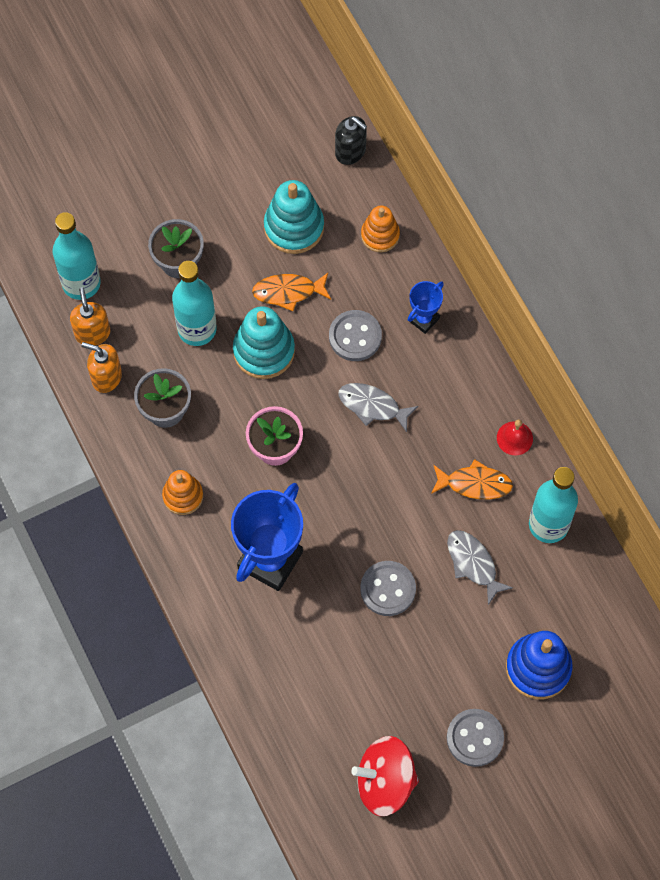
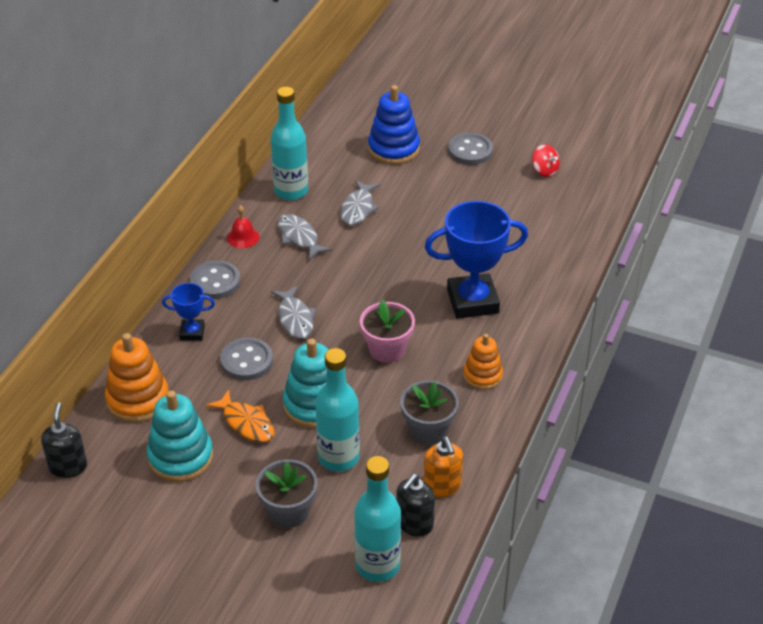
camera: 130 degrees left, 25 degrees down
orange soap dispenser [70,287,110,345] -> black soap dispenser [396,474,435,536]
red spinning top [351,736,419,816] -> red spinning top [532,144,560,177], size x0.53
grey button [360,561,416,616] -> grey button moved to [190,260,240,299]
orange stacking toy [361,206,400,252] -> orange stacking toy [105,333,168,423], size x1.56
orange fish [431,459,513,499] -> grey fish [278,214,332,260]

